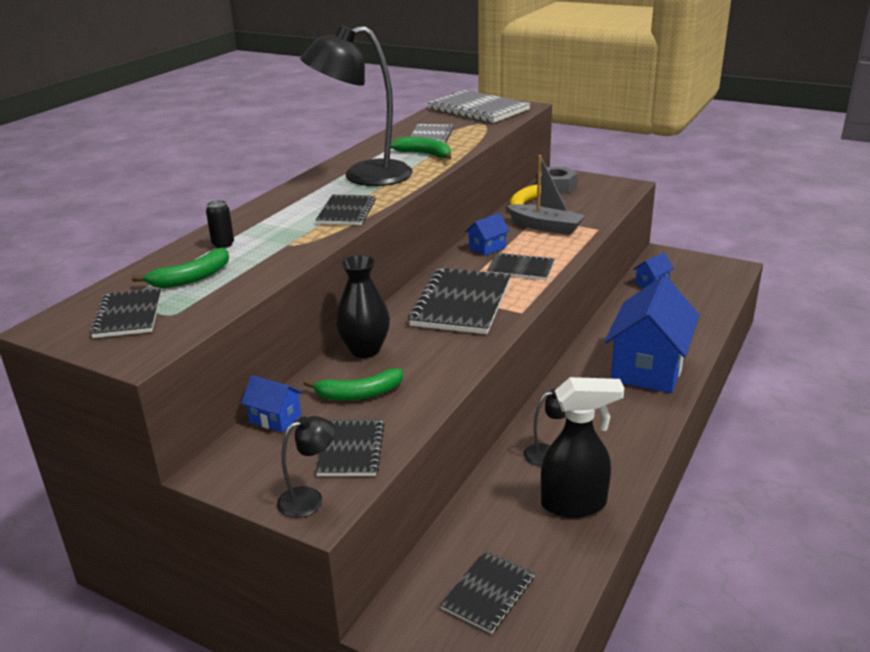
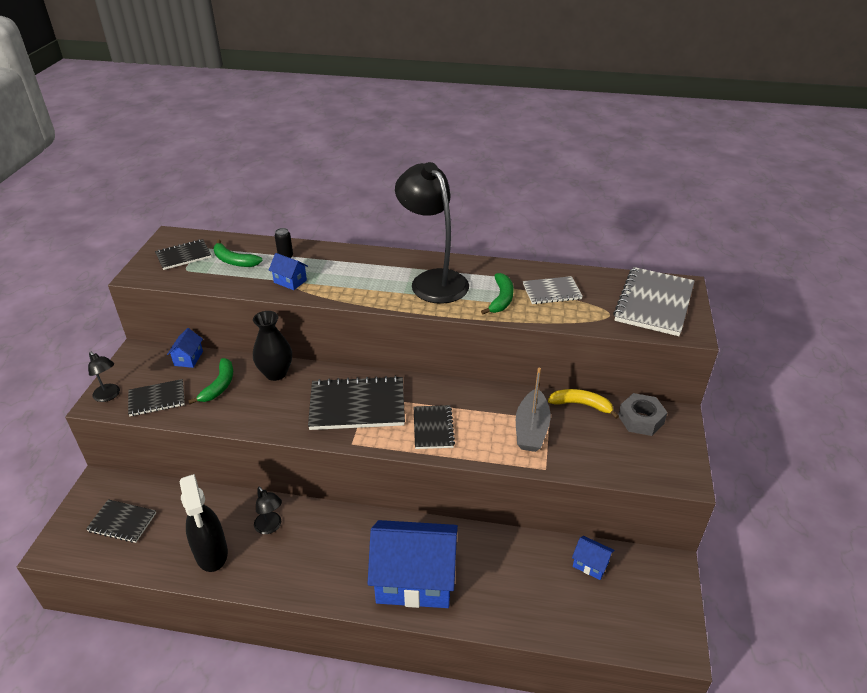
camera: 70 degrees right, 10 degrees up
green banana [304,368,403,401] -> green banana turned 135 degrees counterclockwise [188,358,233,404]
black notebook [316,195,376,225] -> none
blue house [465,213,510,256] -> blue house moved to [269,253,308,290]

